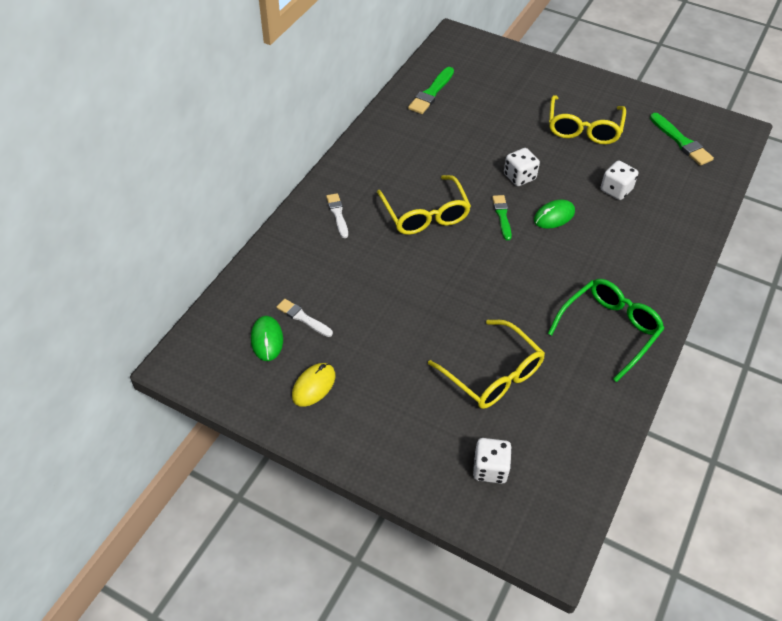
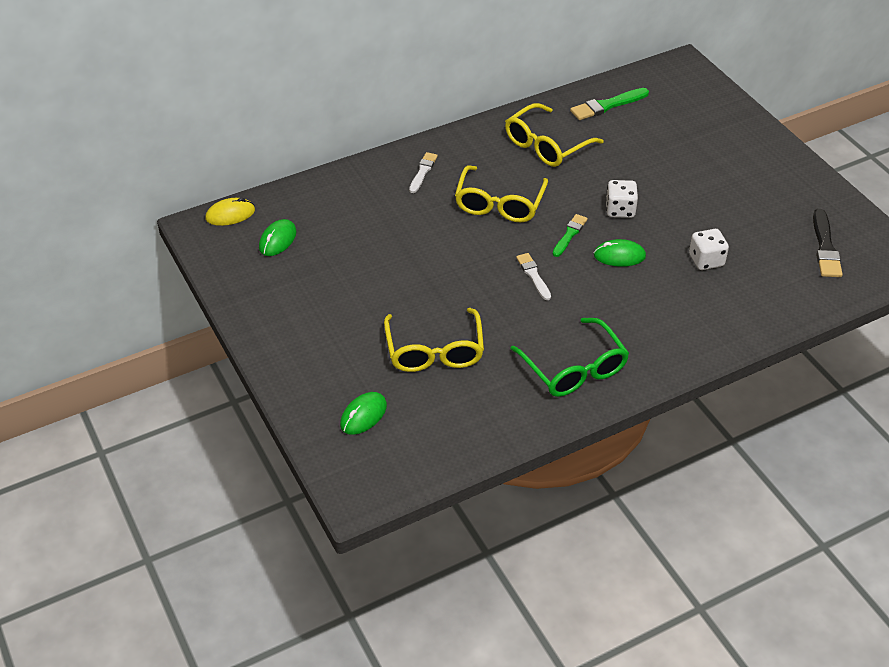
camera: 35 degrees right, 5 degrees down
white brush [277,299,333,337] -> white brush moved to [516,253,551,300]
yellow mouse [292,363,335,407] -> yellow mouse moved to [205,198,255,226]
white dice [473,438,512,484] -> green mouse [340,392,387,435]
green glasses [548,279,664,382] -> green glasses turned 75 degrees clockwise [511,318,629,397]
yellow glasses [549,95,626,144] -> yellow glasses moved to [505,103,604,167]
green brush [650,113,714,166] -> black brush [813,209,843,277]

